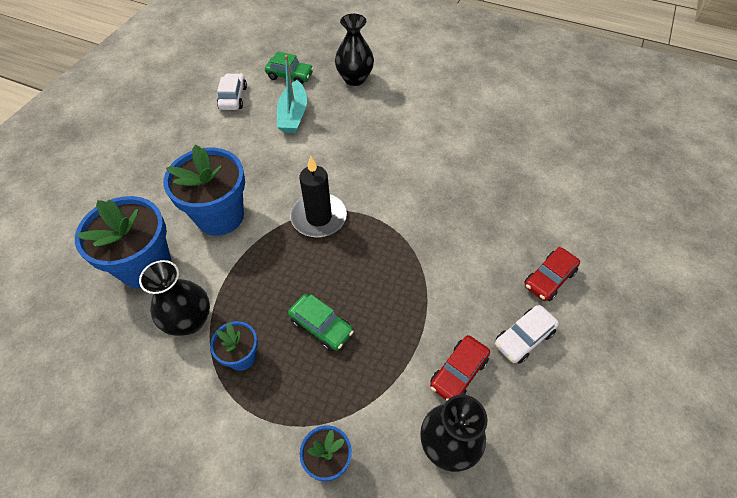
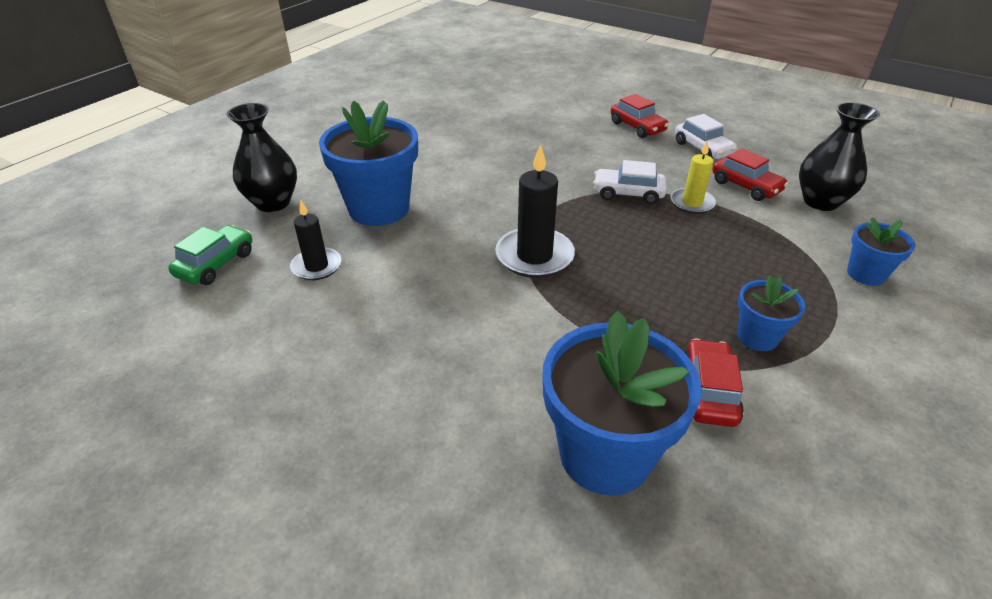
camera: 80 degrees left, 15 degrees down
black vase [139,260,210,336] -> red car [685,338,744,427]
blue flower pot [164,144,245,236] -> blue flower pot moved to [319,100,418,226]
white car [217,73,247,110] -> white car moved to [593,160,667,204]
turquoise boat [277,55,307,133] -> black candle [290,200,342,280]
green car [288,294,354,351] -> none
none -> yellow candle [671,140,716,214]

